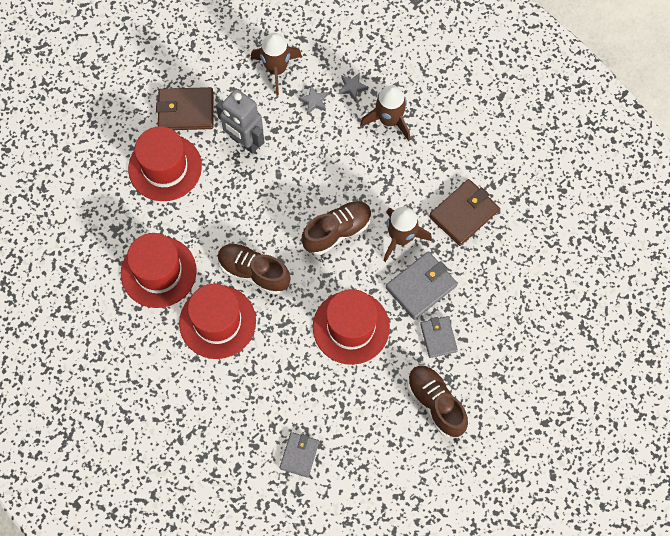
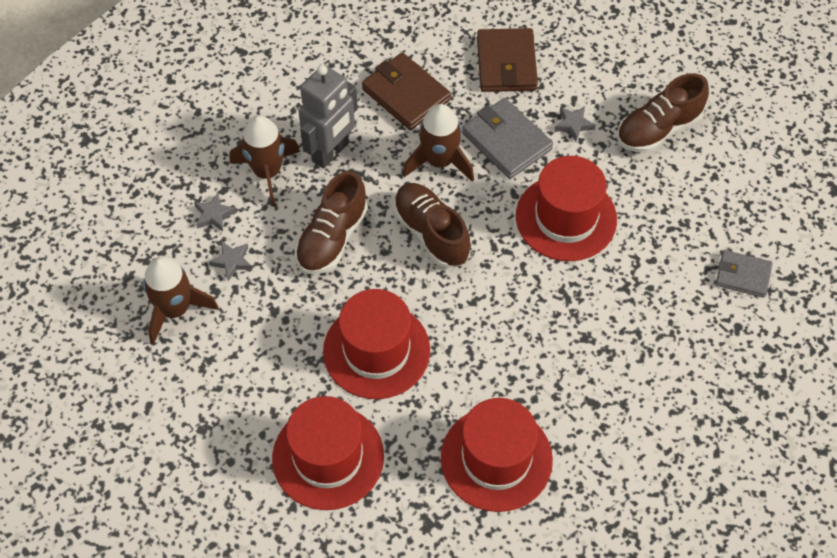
camera: 90 degrees left, 10 degrees down
brown wallet [156,87,214,130] -> brown wallet moved to [477,28,538,92]
red hat [179,284,256,359] -> red hat moved to [323,289,430,399]
grey robot [216,89,264,154] -> grey robot moved to [298,65,358,169]
brown shoe [218,243,291,295] -> brown shoe moved to [295,171,368,274]
grey wallet [420,316,458,358] -> grey star [554,106,595,142]

